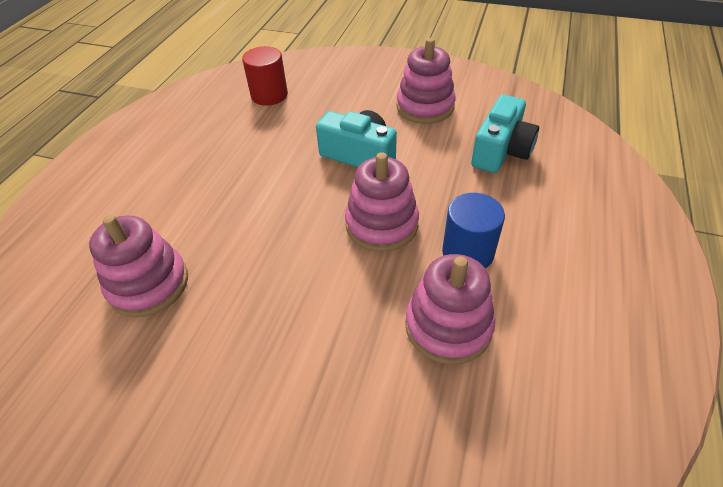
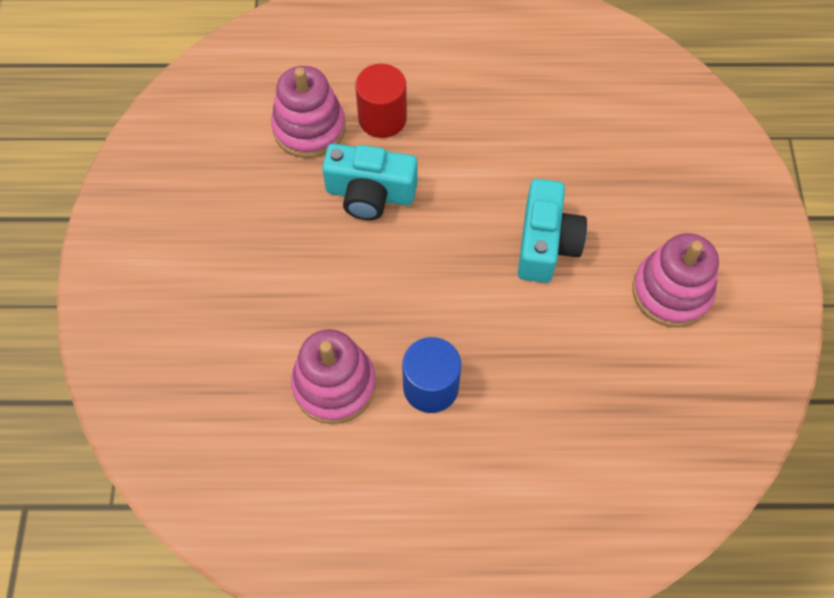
camera: 70 degrees right, 15 degrees up
red cylinder [242,46,288,106] -> red cylinder moved to [355,64,407,138]
pink stacking toy [345,152,419,252] -> none
turquoise camera [471,95,539,173] -> turquoise camera moved to [322,144,418,220]

